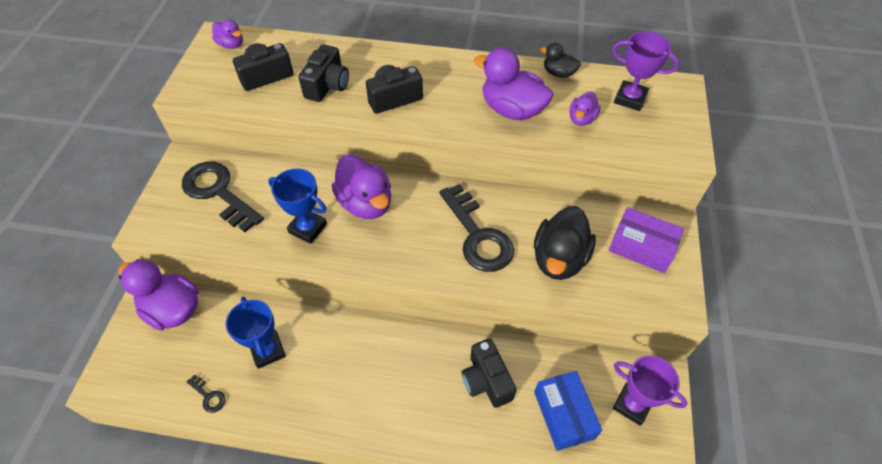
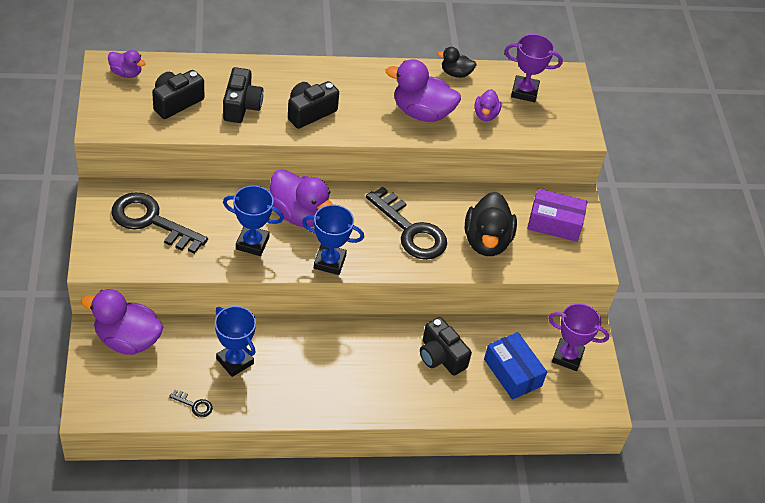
camera: 20 degrees left, 5 degrees down
none -> blue trophy [302,205,364,275]

